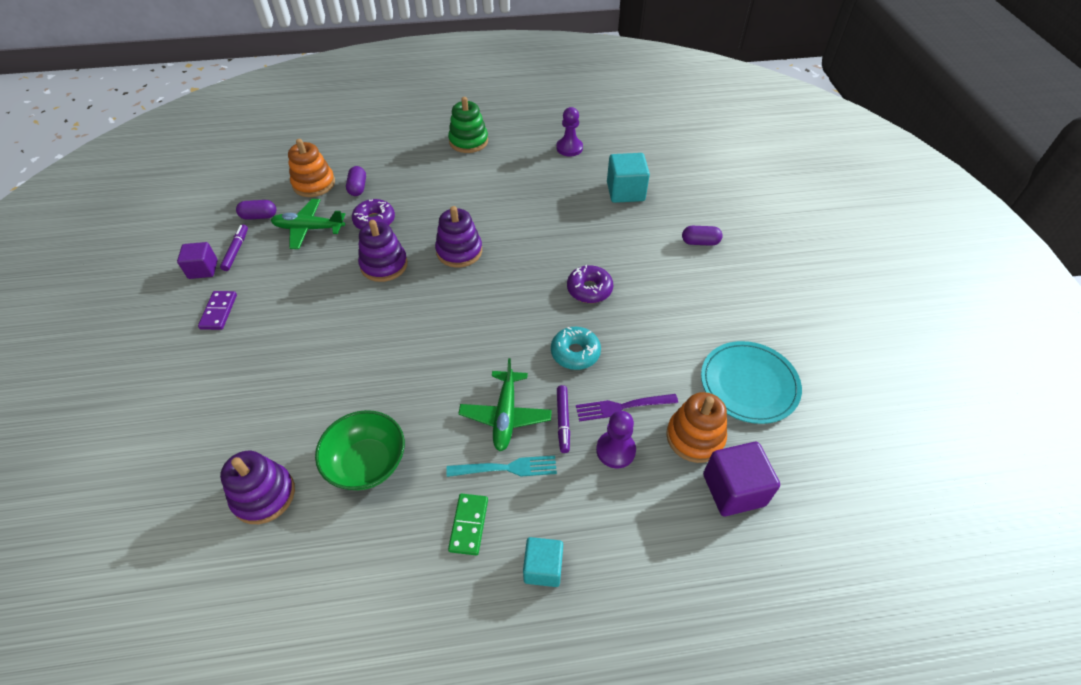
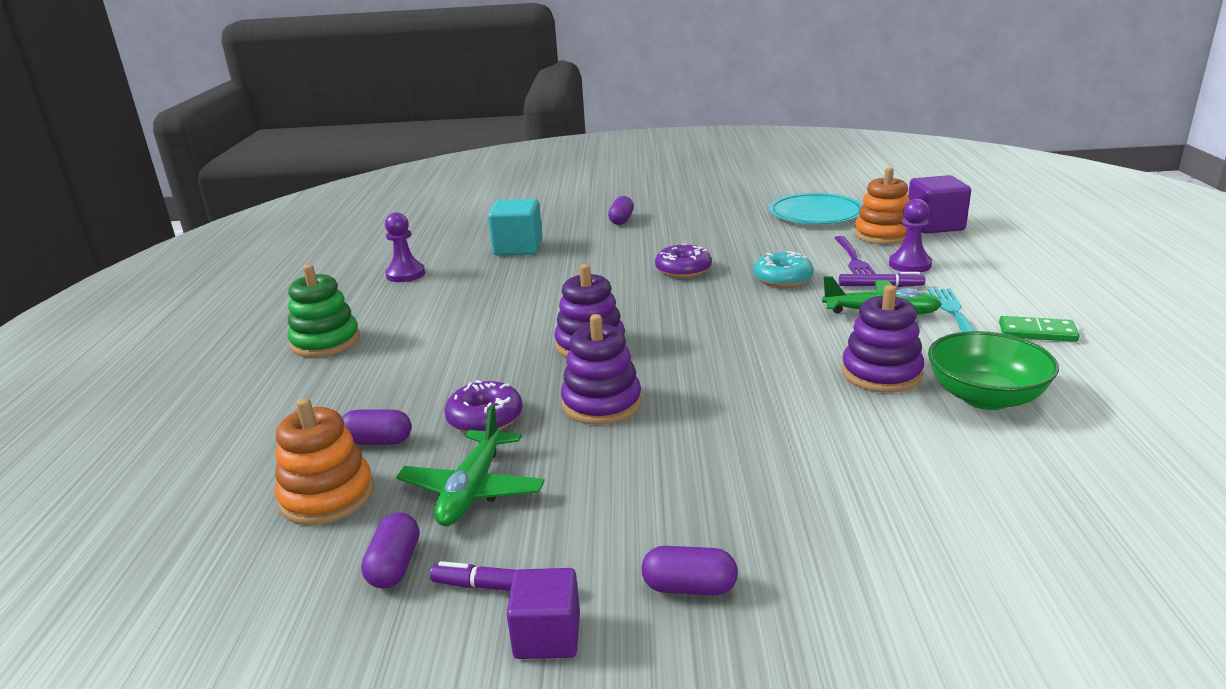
camera: 80 degrees left, 25 degrees down
purple domino [198,291,237,330] -> purple capsule [642,546,738,595]
purple stacking toy [220,451,295,524] -> purple stacking toy moved to [842,285,924,393]
turquoise cube [523,537,563,587] -> none

